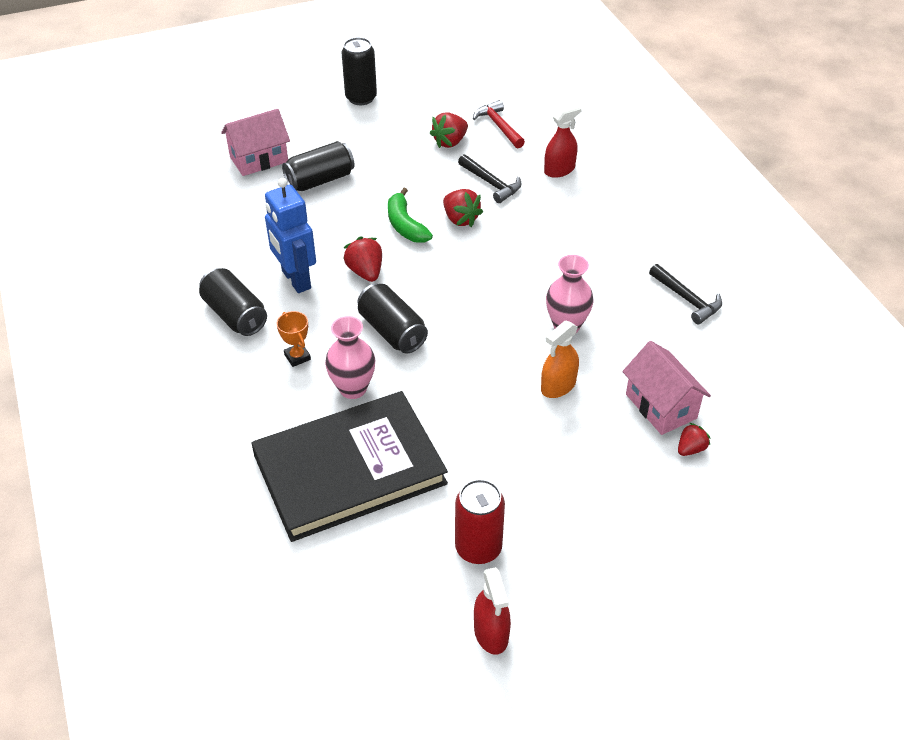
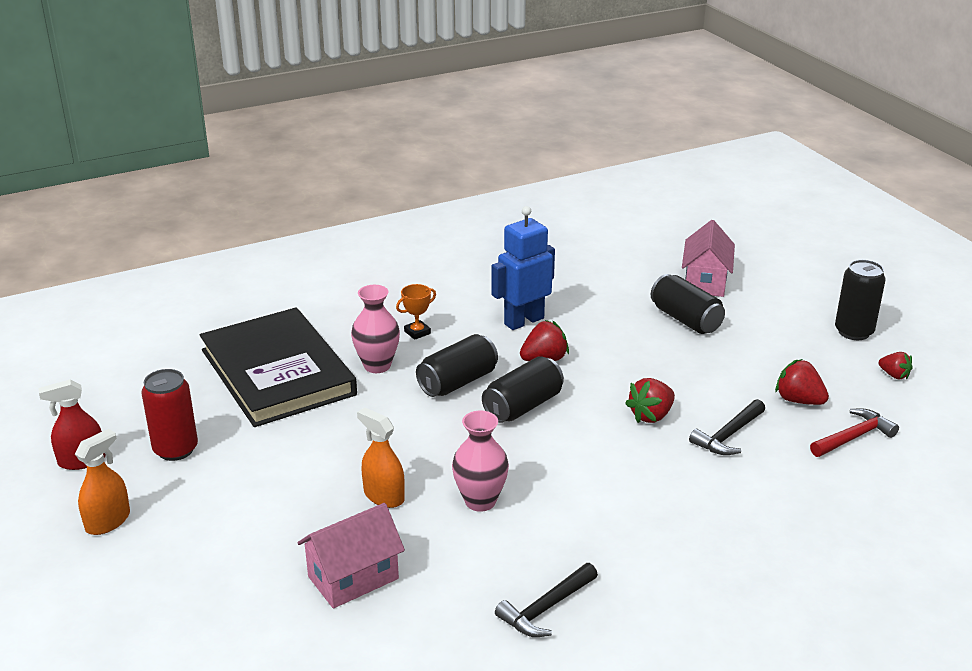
camera: 85 degrees right, 15 degrees down
black can [199,268,267,336] -> black can moved to [482,356,564,423]
pink house [221,109,290,176] -> pink house turned 45 degrees clockwise [682,220,735,297]
green banana [388,188,433,243] -> none
red spray bottle [544,104,582,178] -> none
red strawberry [678,423,710,456] -> red strawberry moved to [879,352,913,380]
none -> orange spray bottle [75,429,130,535]

